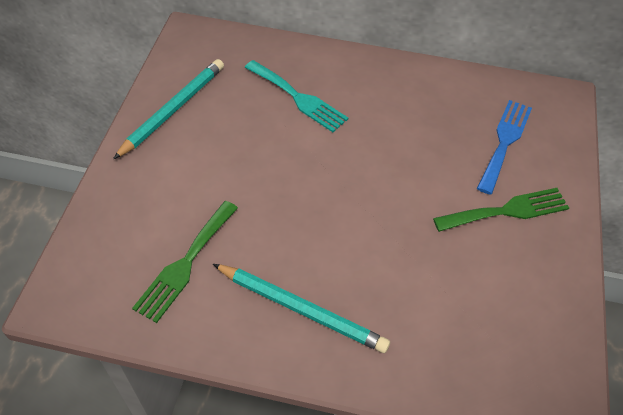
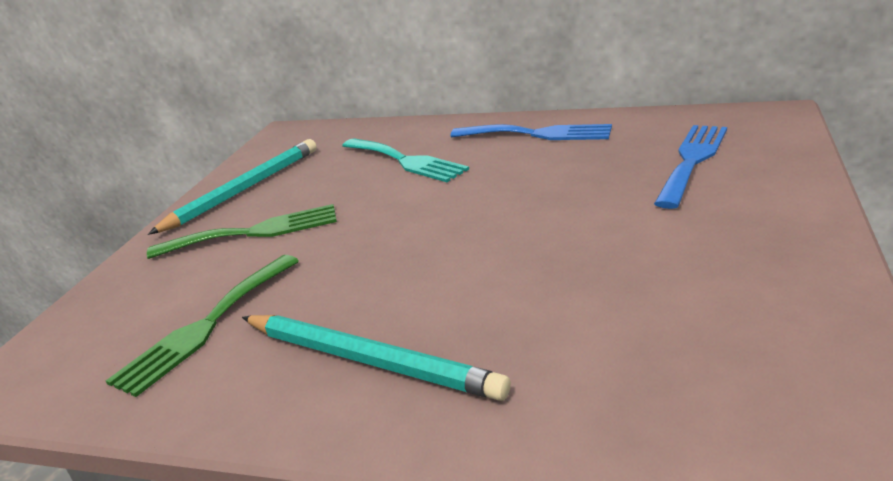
camera: 10 degrees right, 25 degrees down
green fork [433,188,569,232] -> green fork moved to [147,204,337,259]
none -> blue fork [450,124,612,140]

